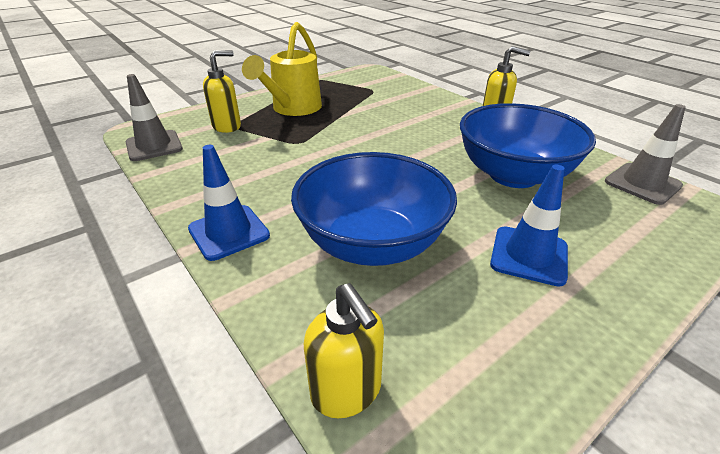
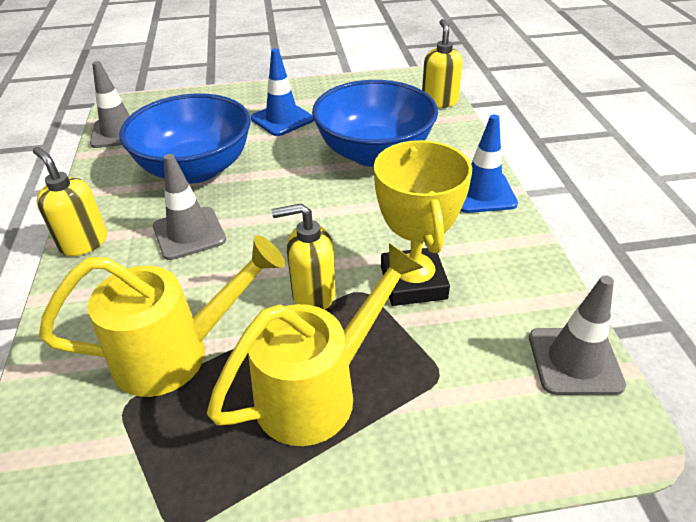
camera: 150 degrees left, 5 degrees up
yellow soap dispenser [203,50,241,133] -> yellow soap dispenser moved to [272,203,336,310]
none -> yellow watering can [39,235,285,397]
none -> grey traffic cone [153,154,226,260]
none -> yellow trophy [374,140,472,306]

